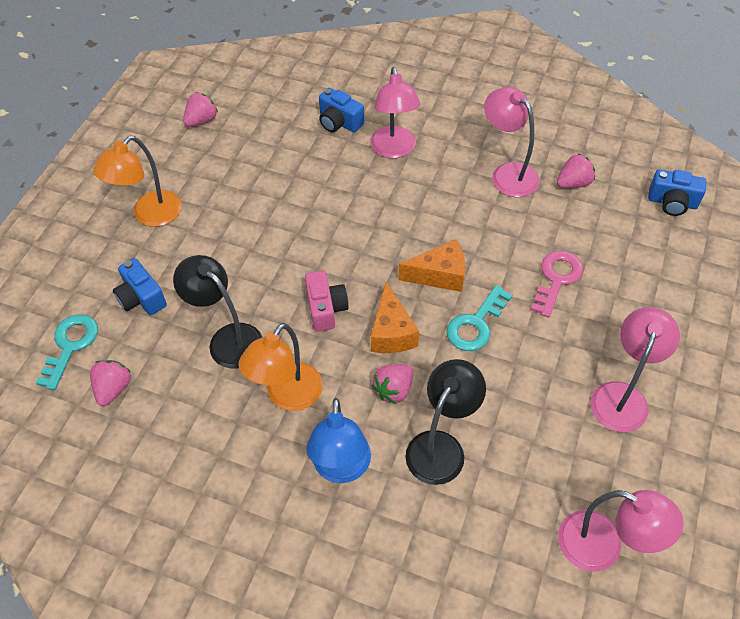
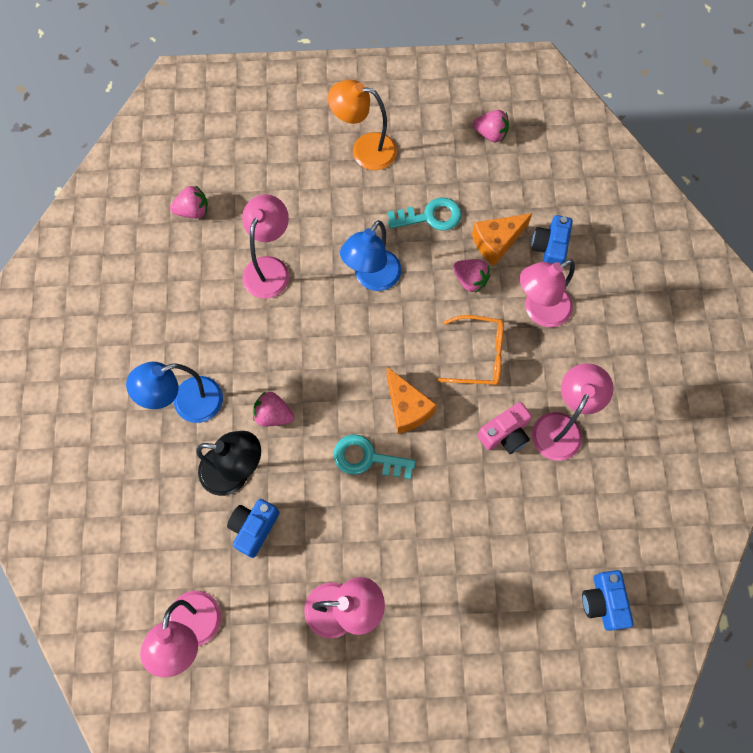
camera: 65 degrees right, 15 degrees up
turquoise key [36,314,98,390] -> turquoise key moved to [388,197,462,231]
blue camera [113,258,167,315] -> blue camera moved to [227,499,279,558]
black lamp [173,255,263,369] -> pink lamp [242,194,289,299]
orange lamp [238,323,323,411] -> none
pink camera [305,271,349,332] -> pink camera moved to [478,402,532,454]
orange cheese [371,282,419,353] -> orange cheese moved to [472,213,532,266]
pink key [531,251,583,318] -> none
pink strawberry [557,154,595,188] -> pink strawberry moved to [453,259,490,293]
none -> blue lamp [340,220,402,291]
none -> orange glasses [438,315,504,385]

